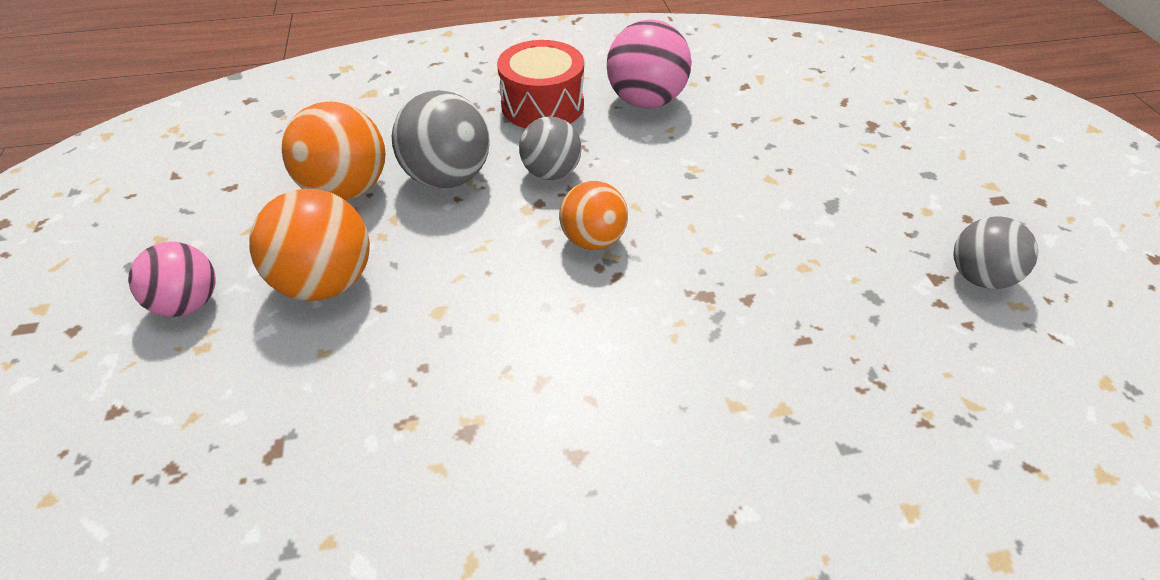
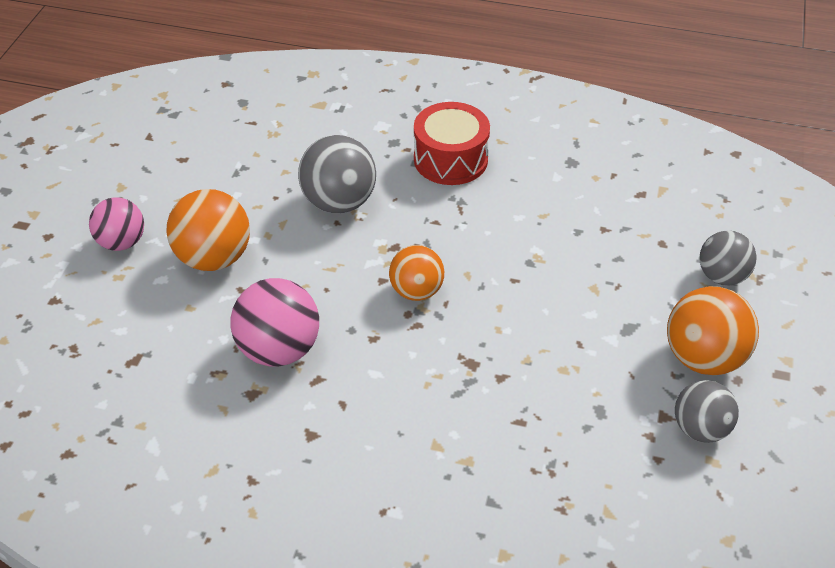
camera: 25 degrees right, 0 degrees up
orange ball [282,101,385,201] -> orange ball moved to [667,286,759,375]
grey ball [519,116,582,180] -> grey ball moved to [699,231,757,286]
pink ball [607,20,692,109] -> pink ball moved to [230,278,319,366]

